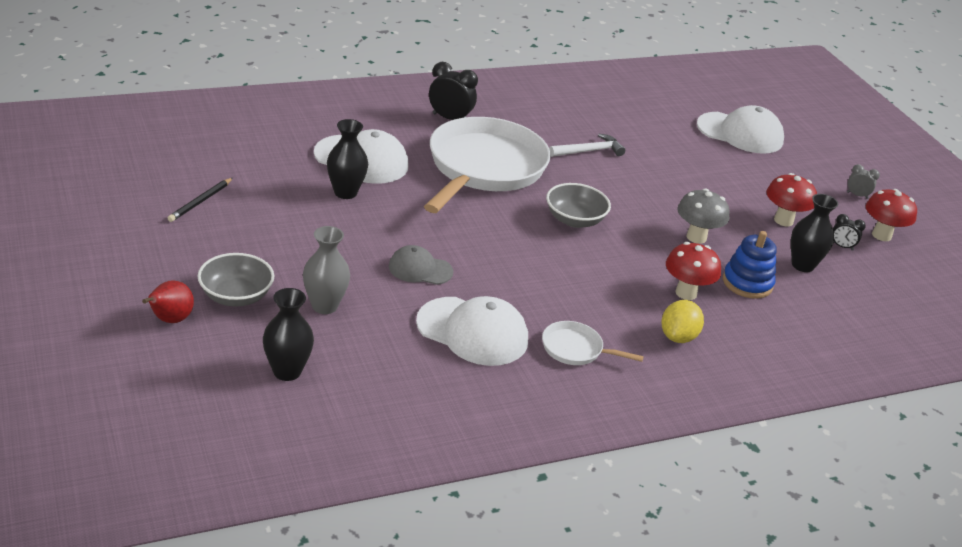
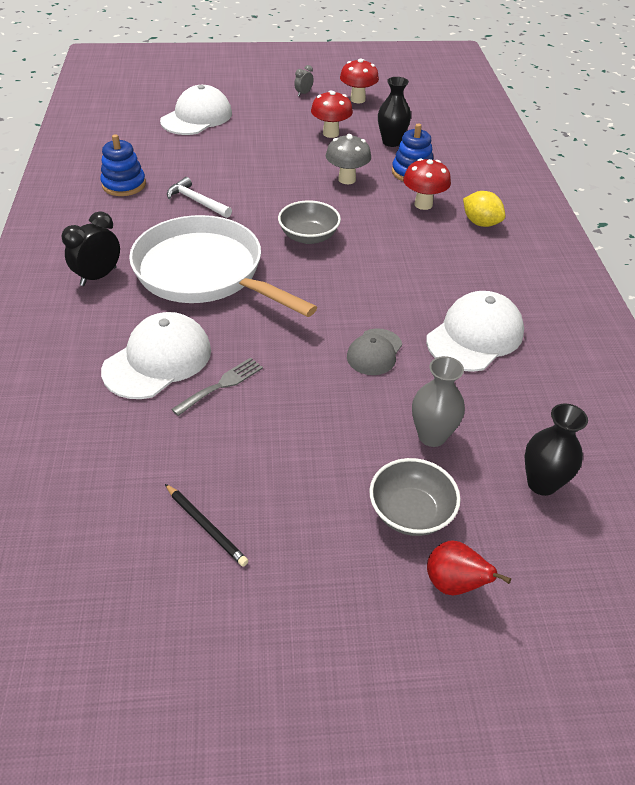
camera: 70 degrees left, 10 degrees up
black vase [327,119,368,199] -> grey fork [171,358,263,416]
white pan [542,321,644,365] -> none
white hammer [549,134,625,157] -> white hammer turned 45 degrees counterclockwise [167,177,232,218]
black clock [833,214,866,251] -> none
none -> blue stacking toy [100,134,146,196]

